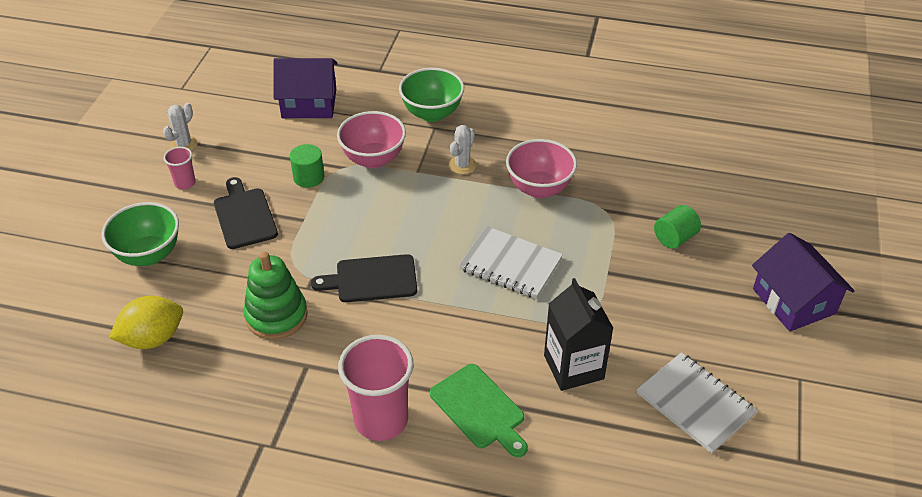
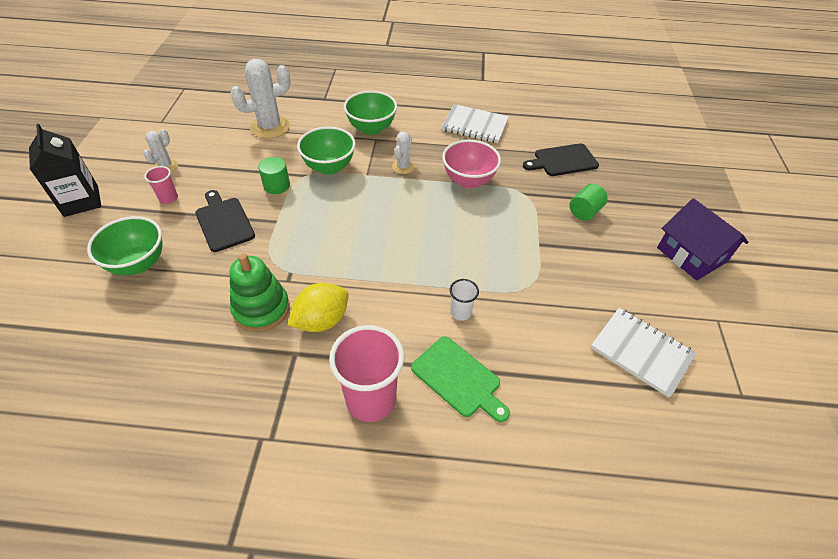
camera: 10 degrees left, 5 degrees up
yellow lemon [109,296,183,349] -> yellow lemon moved to [288,283,349,332]
purple house [274,58,338,118] -> white cactus [230,59,291,139]
black cutting board [311,254,417,302] -> black cutting board moved to [523,143,599,176]
pink bowl [337,111,406,168] -> green bowl [297,126,356,175]
white notebook [459,226,563,299] -> white notebook moved to [442,104,509,143]
black carton [544,278,613,391] -> black carton moved to [29,124,101,217]
none -> white cup [450,279,479,321]

